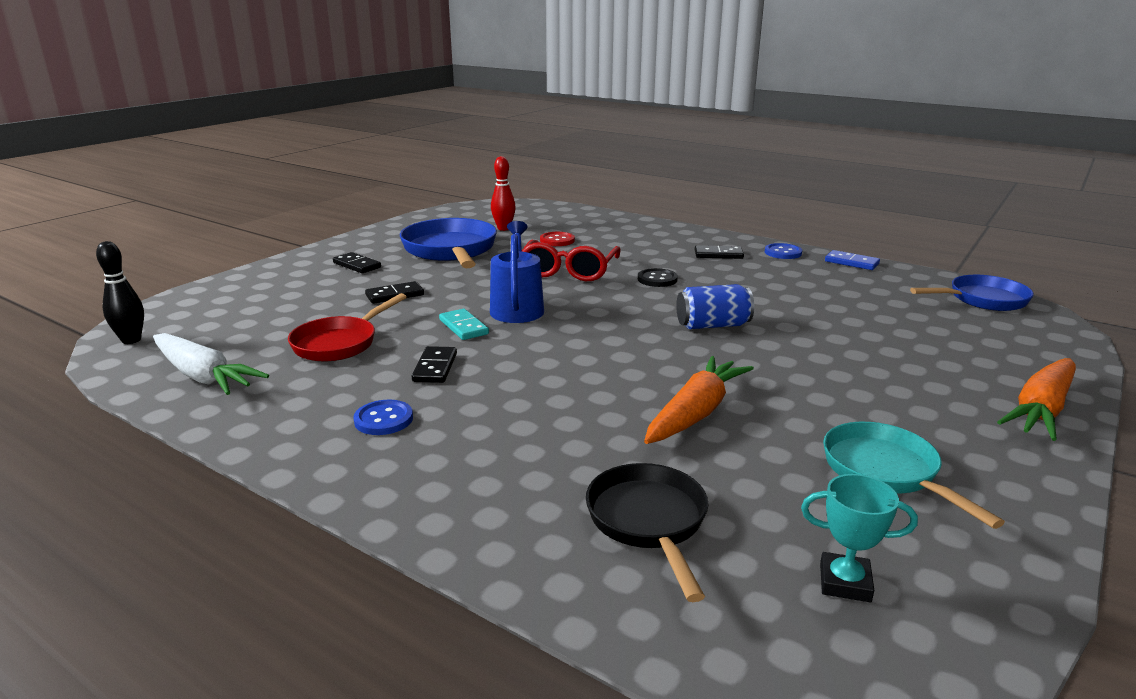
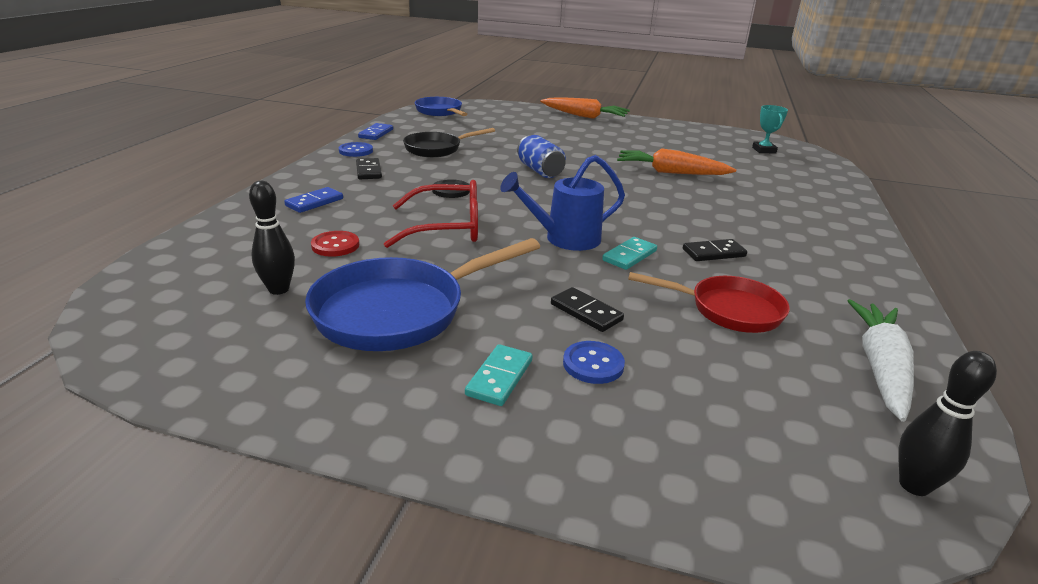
camera: 110 degrees left, 5 degrees up
black domino [333,252,381,273] -> turquoise domino [465,344,533,406]
blue button [353,400,413,435] -> blue button moved to [563,341,625,384]
red bowling pin [491,156,516,231] -> black bowling pin [249,181,295,295]
black pan [586,463,709,602] -> black pan moved to [403,128,495,157]
turquoise pan [823,422,1005,529] -> none
none -> blue domino [284,187,343,213]

